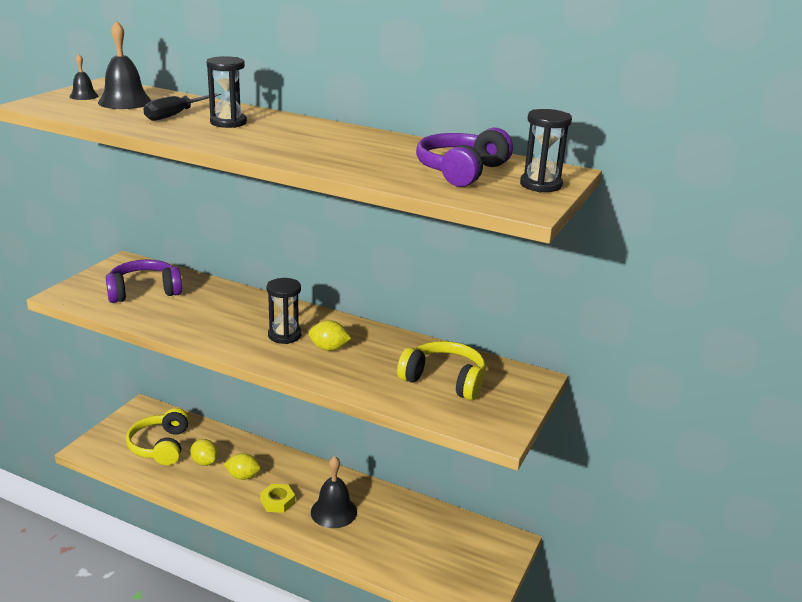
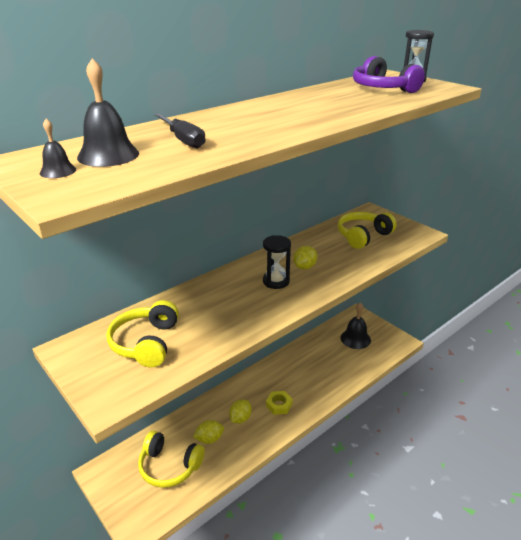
camera: 65 degrees left, 5 degrees up
purple headphones [106,259,182,303] -> yellow headphones [107,300,179,367]
black hourglass [207,56,247,128] -> none
black bell [311,456,357,528] -> black bell moved to [340,302,371,349]

